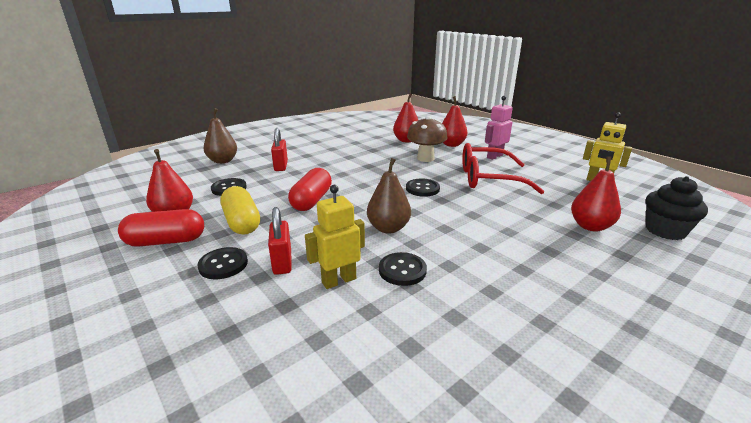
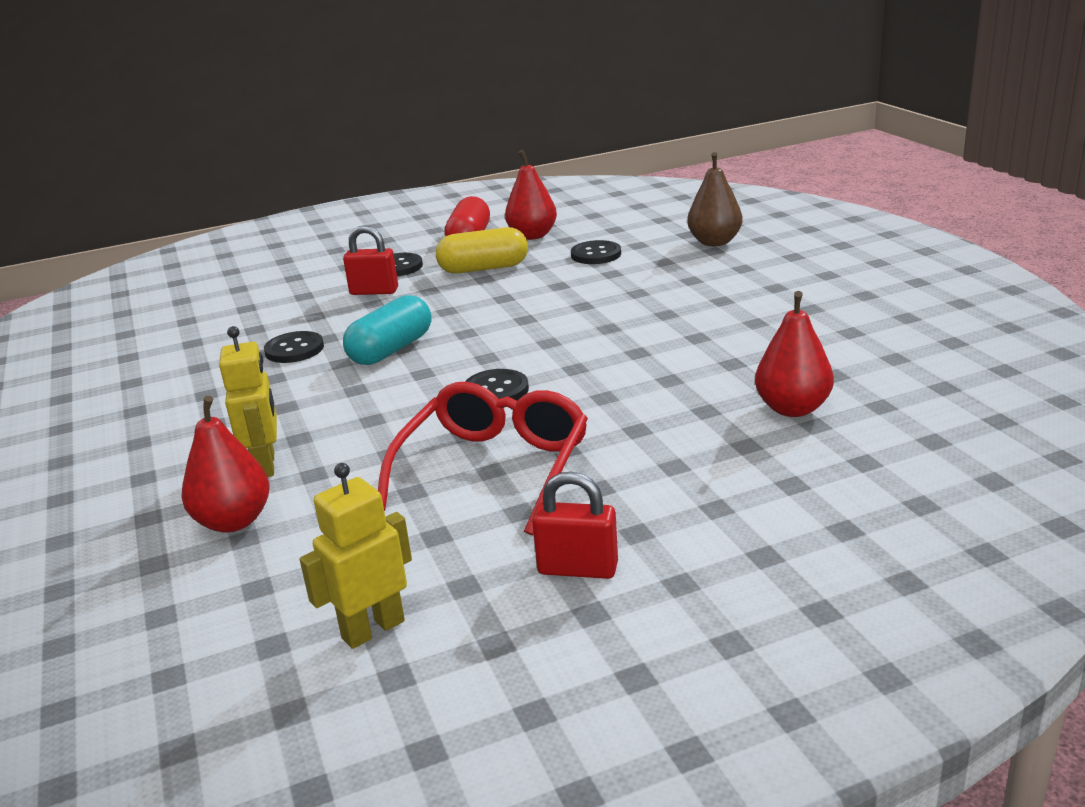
camera: 110 degrees right, 0 degrees up
red padlock [271,128,288,171] -> red padlock moved to [532,472,618,579]
red capsule [288,168,332,211] -> none
yellow robot [305,185,365,289] -> yellow robot moved to [219,326,277,477]
brown pear [367,158,411,234] -> turquoise capsule [343,295,431,365]
brown mushroom [407,116,448,162] -> none
red pear [442,96,467,147] -> none
pink robot [485,96,513,160] -> none
black cupcake [646,176,708,240] -> none

